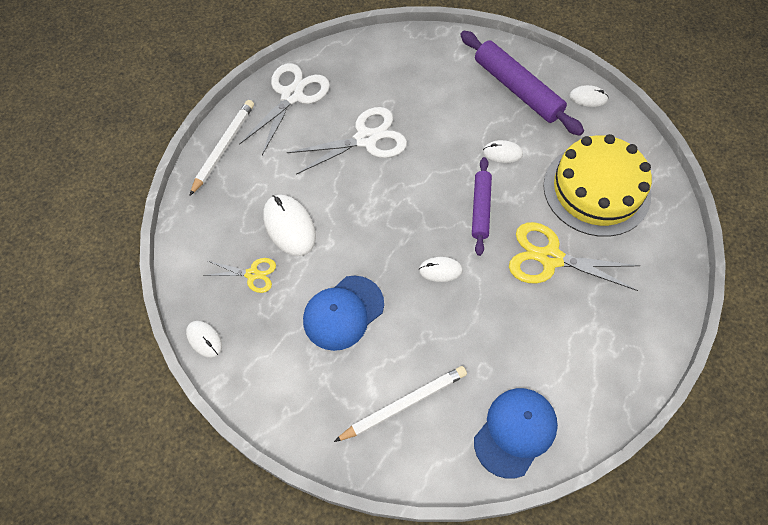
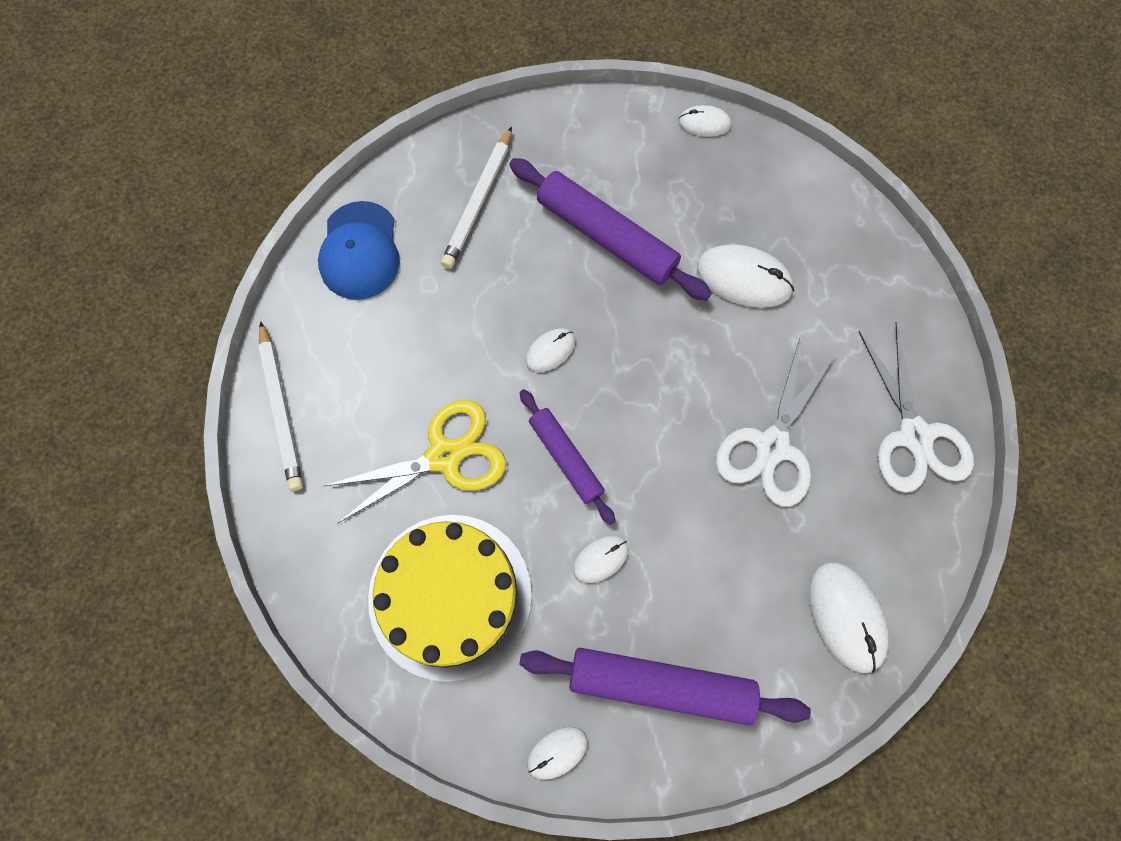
camera: 140 degrees right, 10 degrees up
white pencil [189,100,254,196] -> white pencil moved to [258,321,303,491]
yellow scissors [203,258,276,293] -> none
blue cap [303,275,384,351] -> purple rolling pin [509,158,712,301]
none -> white mouse [809,562,889,673]

